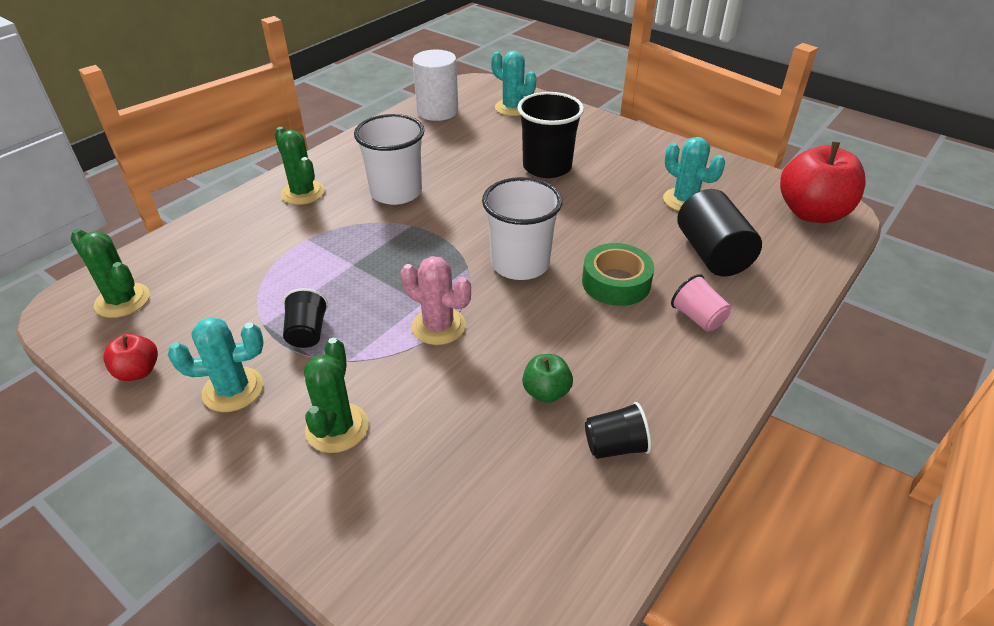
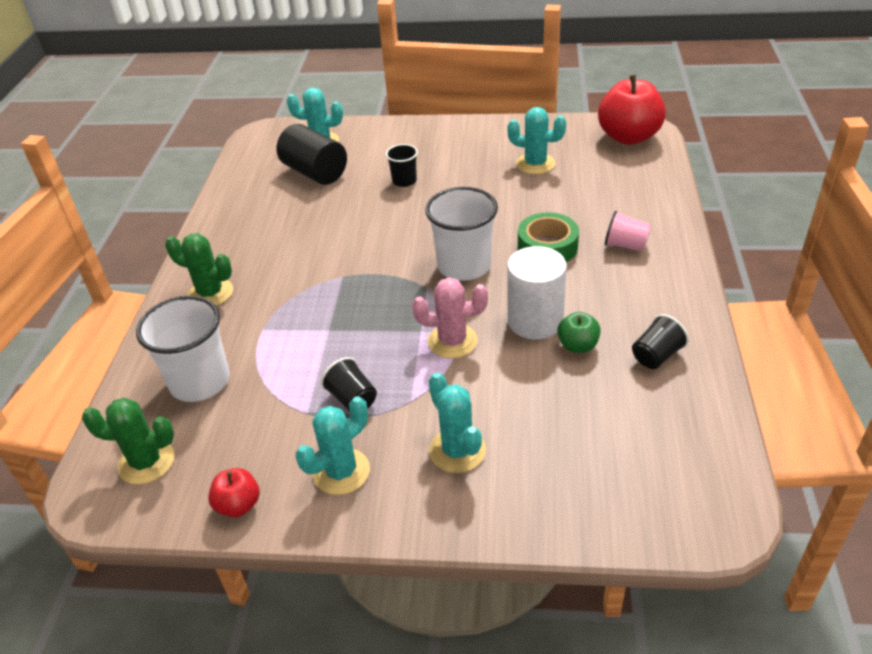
camera: 30 degrees left, 0 degrees up
green cactus [304,338,369,453] -> turquoise cactus [429,372,486,473]
white cup [354,114,425,205] -> white cup moved to [136,296,230,402]
white cylinder [413,50,458,121] -> white cylinder moved to [507,246,567,339]
black cup [517,92,584,178] -> black cup [386,144,418,187], size x0.53
black cylinder [677,189,762,276] -> black cylinder moved to [276,124,347,185]

